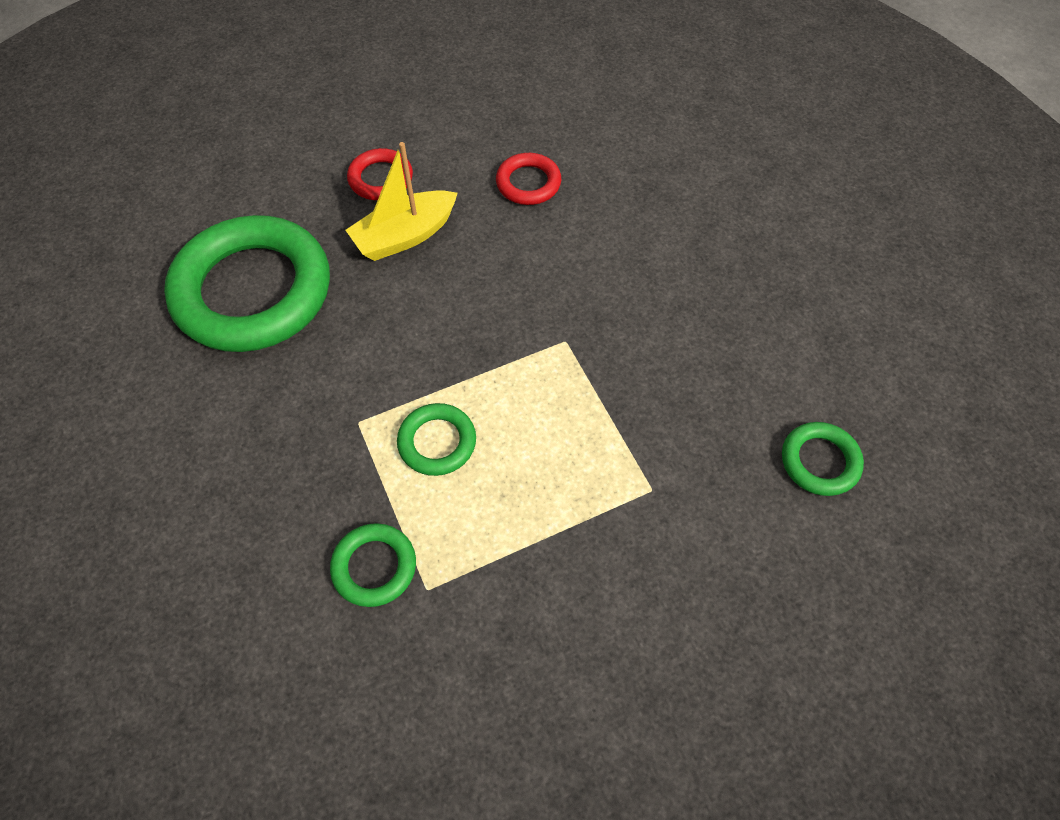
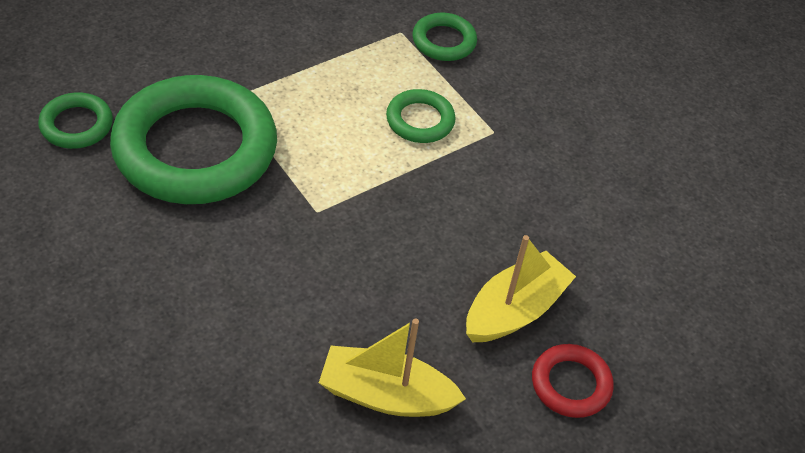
camera: 165 degrees right, 10 degrees down
green ring [164,215,330,352] -> green ring moved to [110,75,277,204]
red ring [496,153,561,205] -> yellow boat [319,318,466,417]

